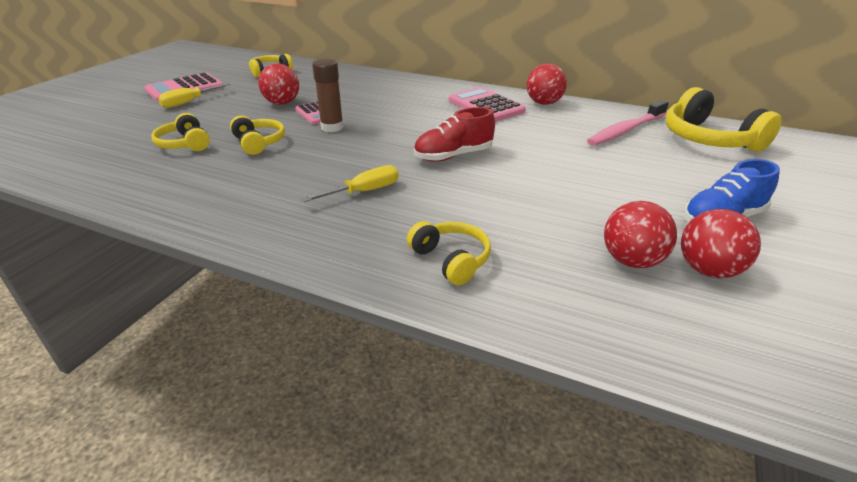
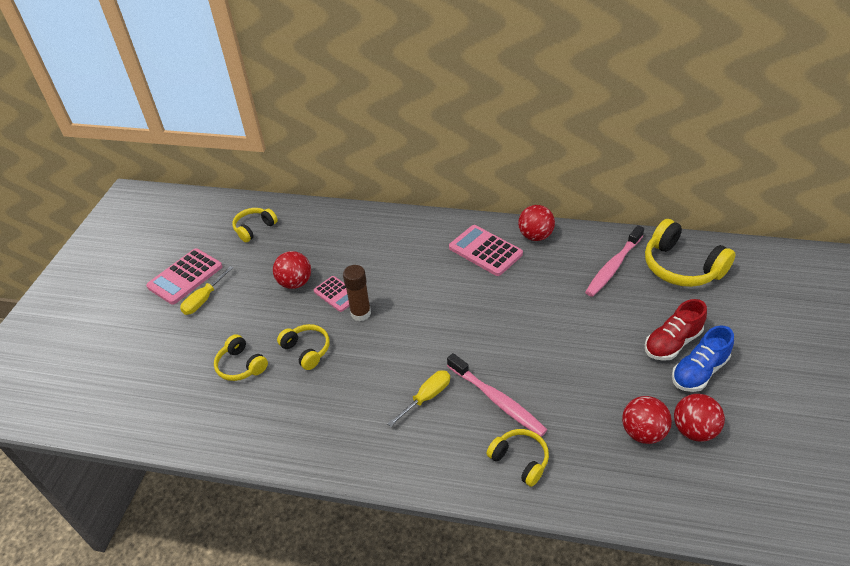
camera: 10 degrees left, 10 degrees up
red shoe [414,107,495,162] -> red shoe moved to [645,299,707,361]
none -> pink toothbrush [447,353,547,437]

